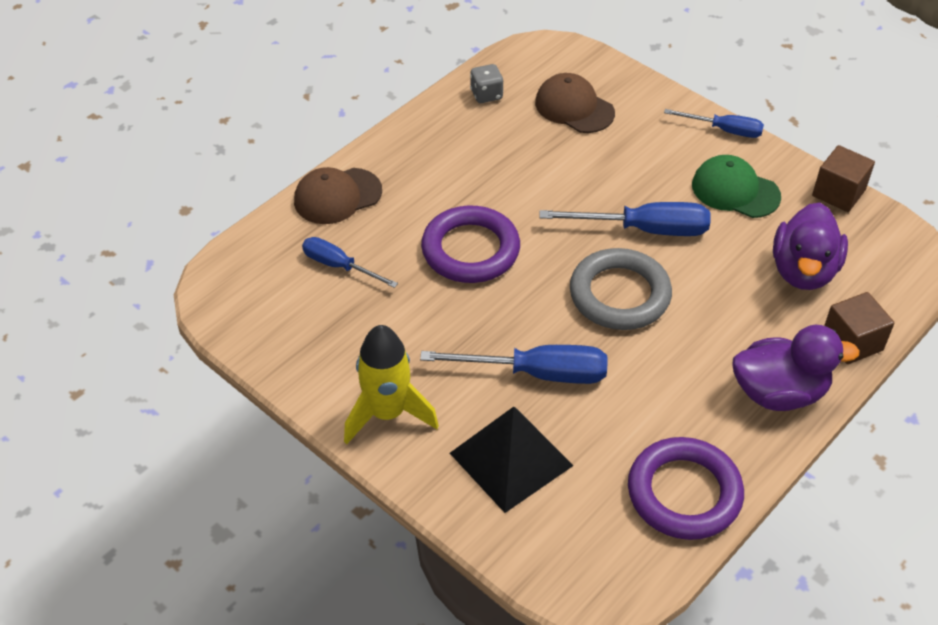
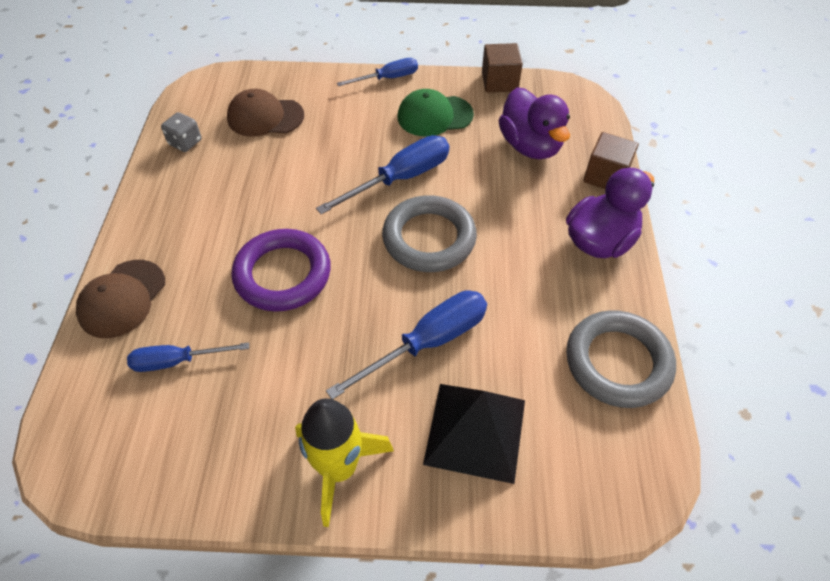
camera: 40 degrees left, 5 degrees up
purple ring [628,437,744,540] -> grey ring [566,310,676,408]

